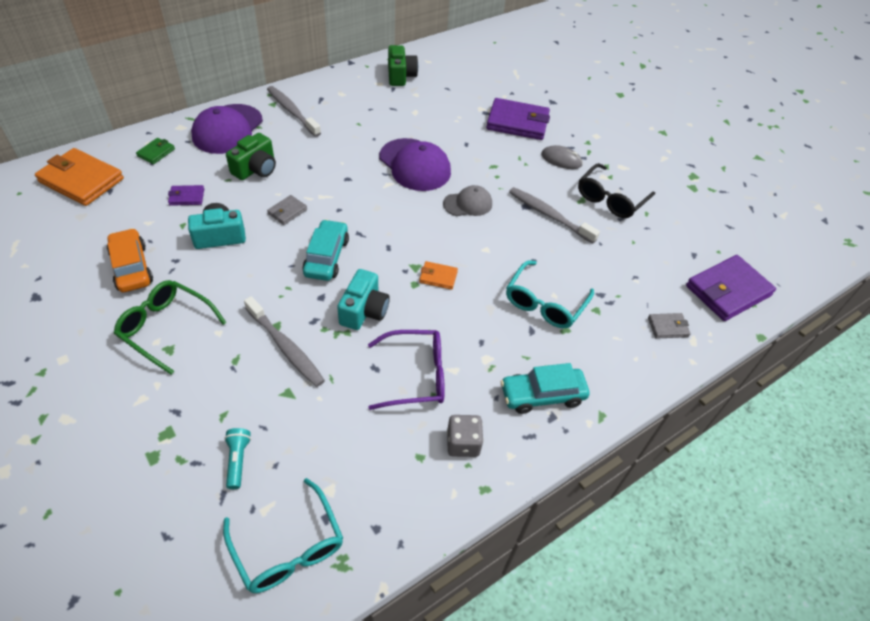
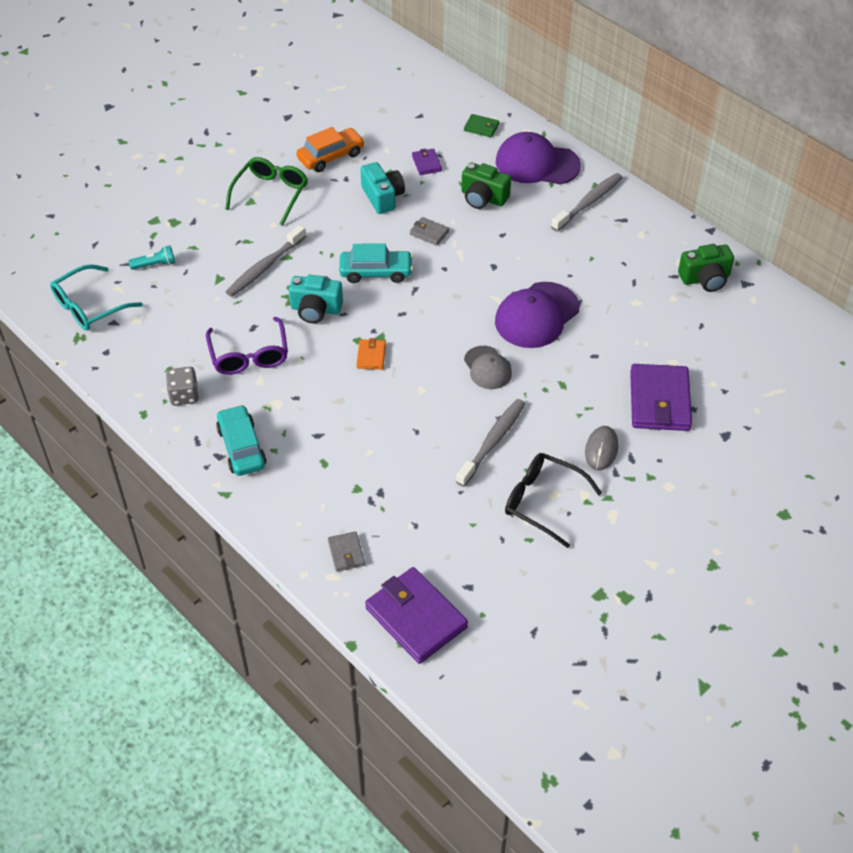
camera: 85 degrees right, 0 degrees up
orange wallet [35,148,124,206] -> none
turquoise glasses [506,260,594,328] -> none

